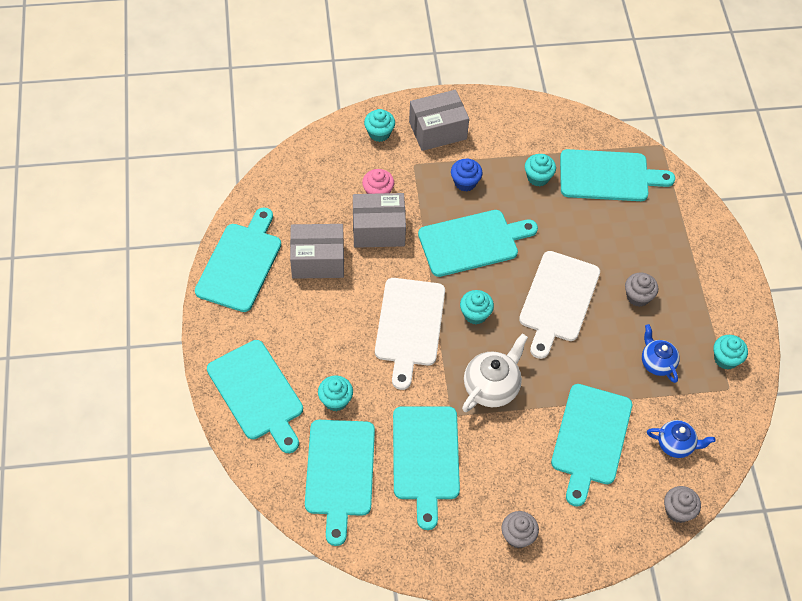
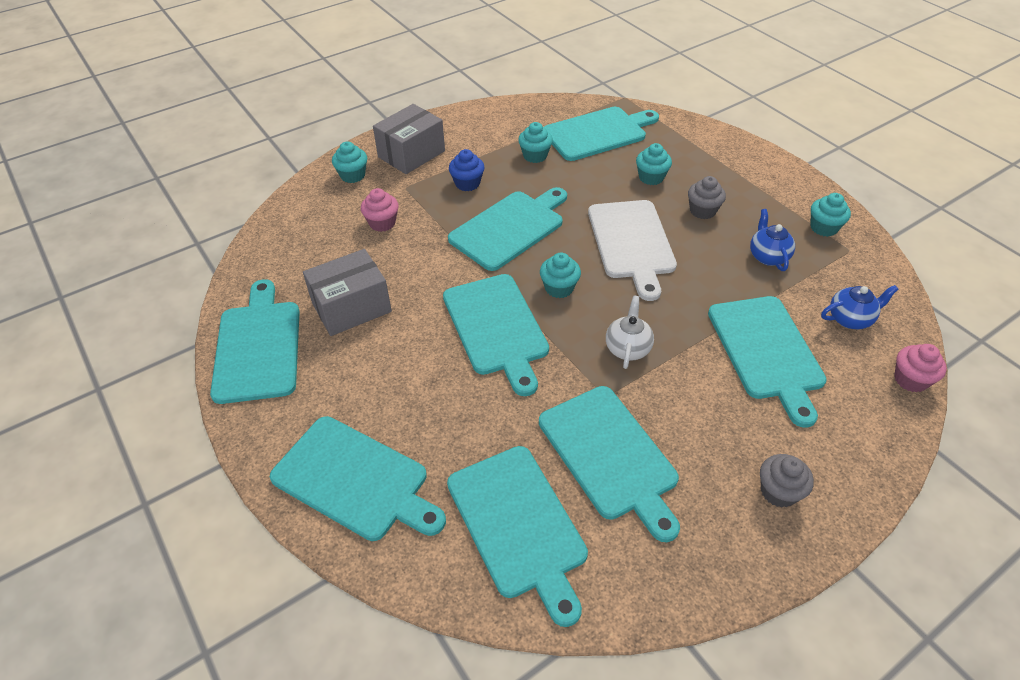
camera: 25 degrees left, 10 degrees down
turquoise cupcake [318,375,353,411] -> turquoise cupcake moved to [636,143,672,185]
grey box [353,193,406,248] -> none
white cutting board [375,278,445,390] -> turquoise cutting board [443,274,549,396]
white teapot [462,334,528,412] -> white teapot [606,296,654,369], size x0.66
blue teapot [642,324,680,383] -> blue teapot turned 45 degrees clockwise [750,209,795,271]
grey cupcake [664,486,701,523] -> pink cupcake [894,344,947,393]

